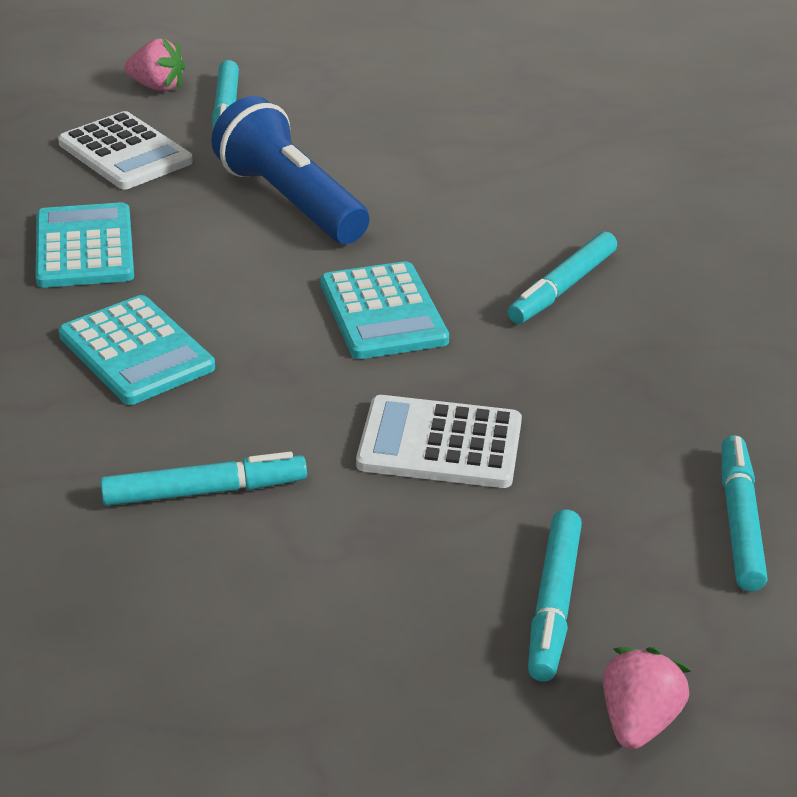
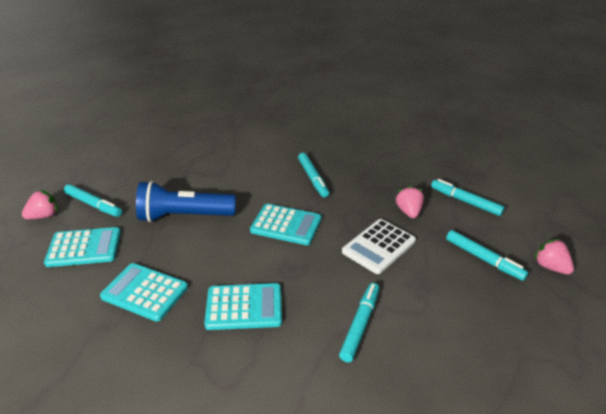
camera: 55 degrees left, 0 degrees up
white calculator [58,111,193,189] -> turquoise calculator [44,227,121,267]
none -> pink strawberry [395,185,424,218]

